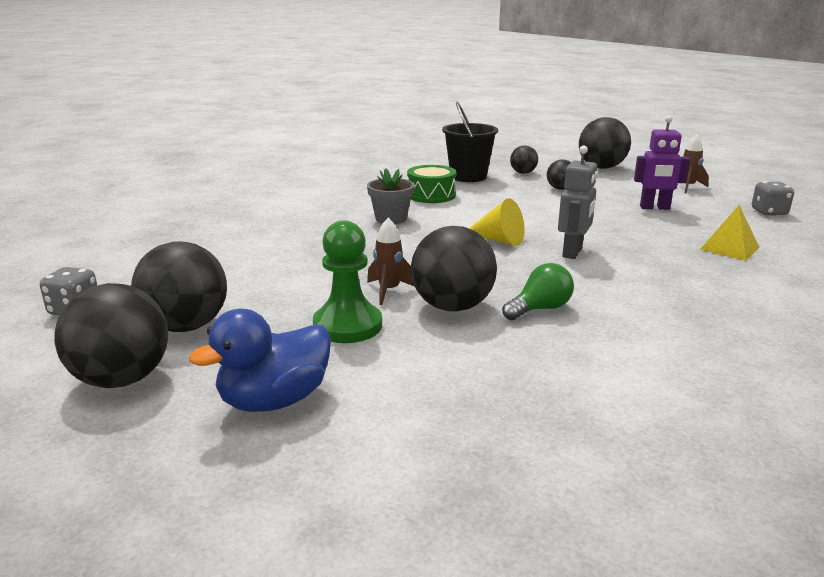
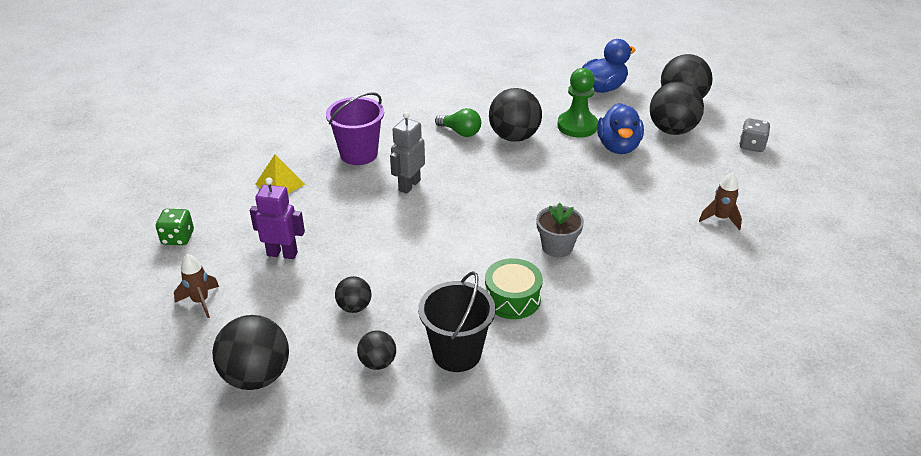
camera: 175 degrees left, 15 degrees up
brown rocket [367,218,415,305] -> brown rocket moved to [699,172,742,230]
yellow cone [469,198,525,246] -> none
green light bulb [502,263,574,320] -> green light bulb turned 120 degrees counterclockwise [435,108,481,137]
grey dice [752,181,794,216] -> green dice [155,209,194,245]
none -> purple bucket [326,92,384,165]
none -> blue duck [597,103,644,154]

